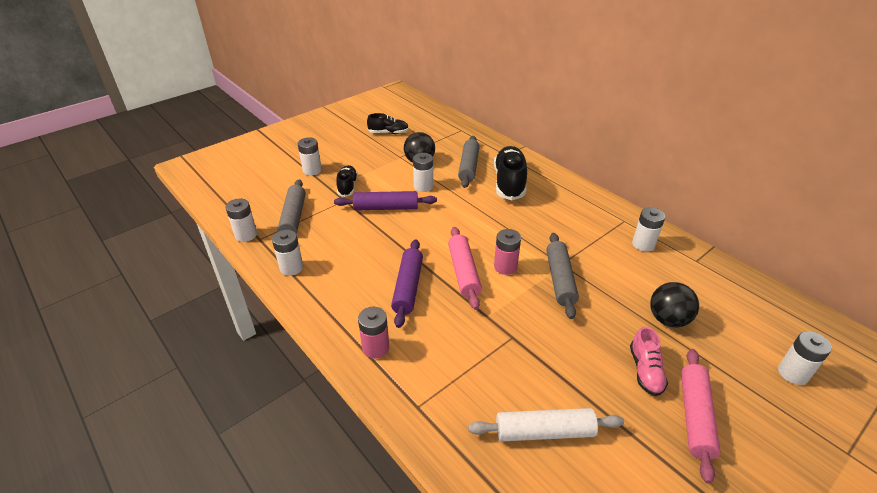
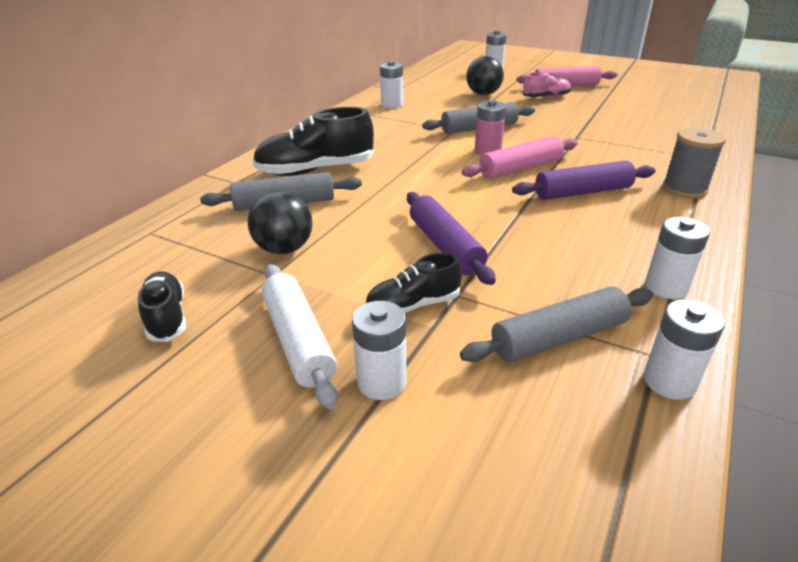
camera: 110 degrees left, 5 degrees down
pink battery [358,307,389,359] -> grey spool [662,127,726,199]
white battery [413,153,433,192] -> none
white rolling pin [468,408,624,442] -> white rolling pin moved to [262,264,338,409]

